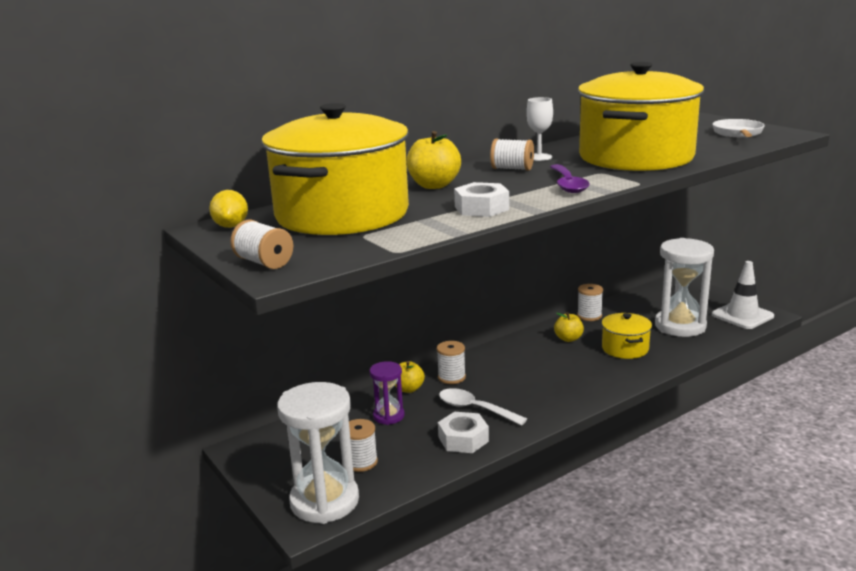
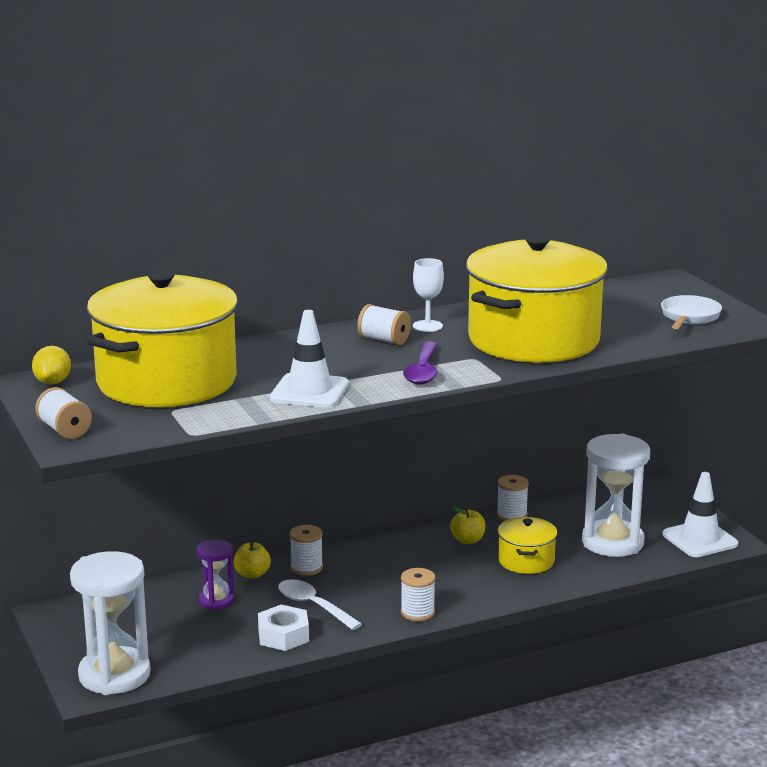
camera: 10 degrees right, 0 degrees up
white spool [349,419,378,472] -> white spool moved to [401,568,436,621]
yellow apple [406,131,461,189] -> none
white nut [454,182,509,217] -> white traffic cone [270,310,349,408]

